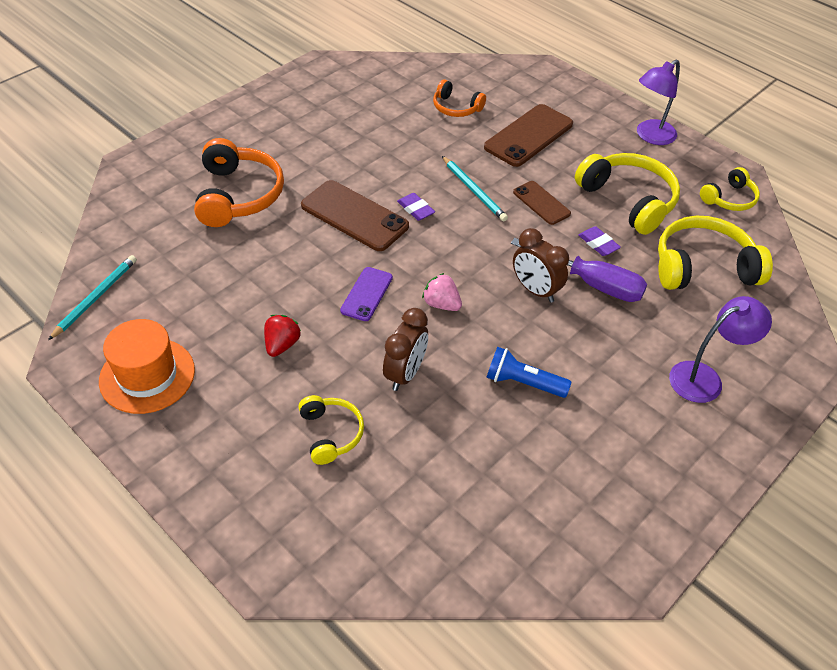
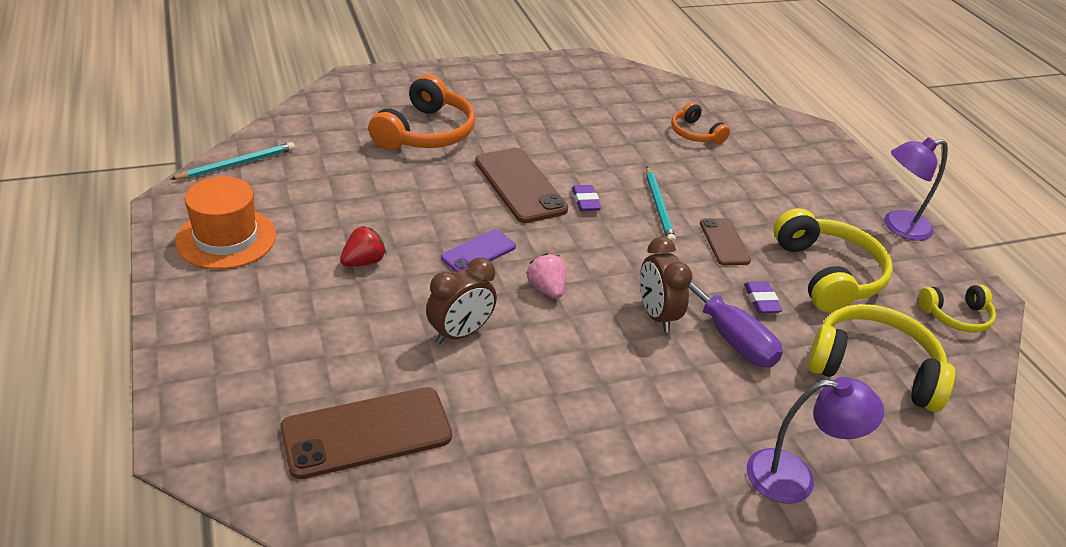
camera: 25 degrees right, 10 degrees down
yellow headphones [298,395,364,465] -> none
brown phone [484,104,573,167] -> brown phone moved to [280,387,452,479]
blue flashlight [486,347,571,398] -> none

